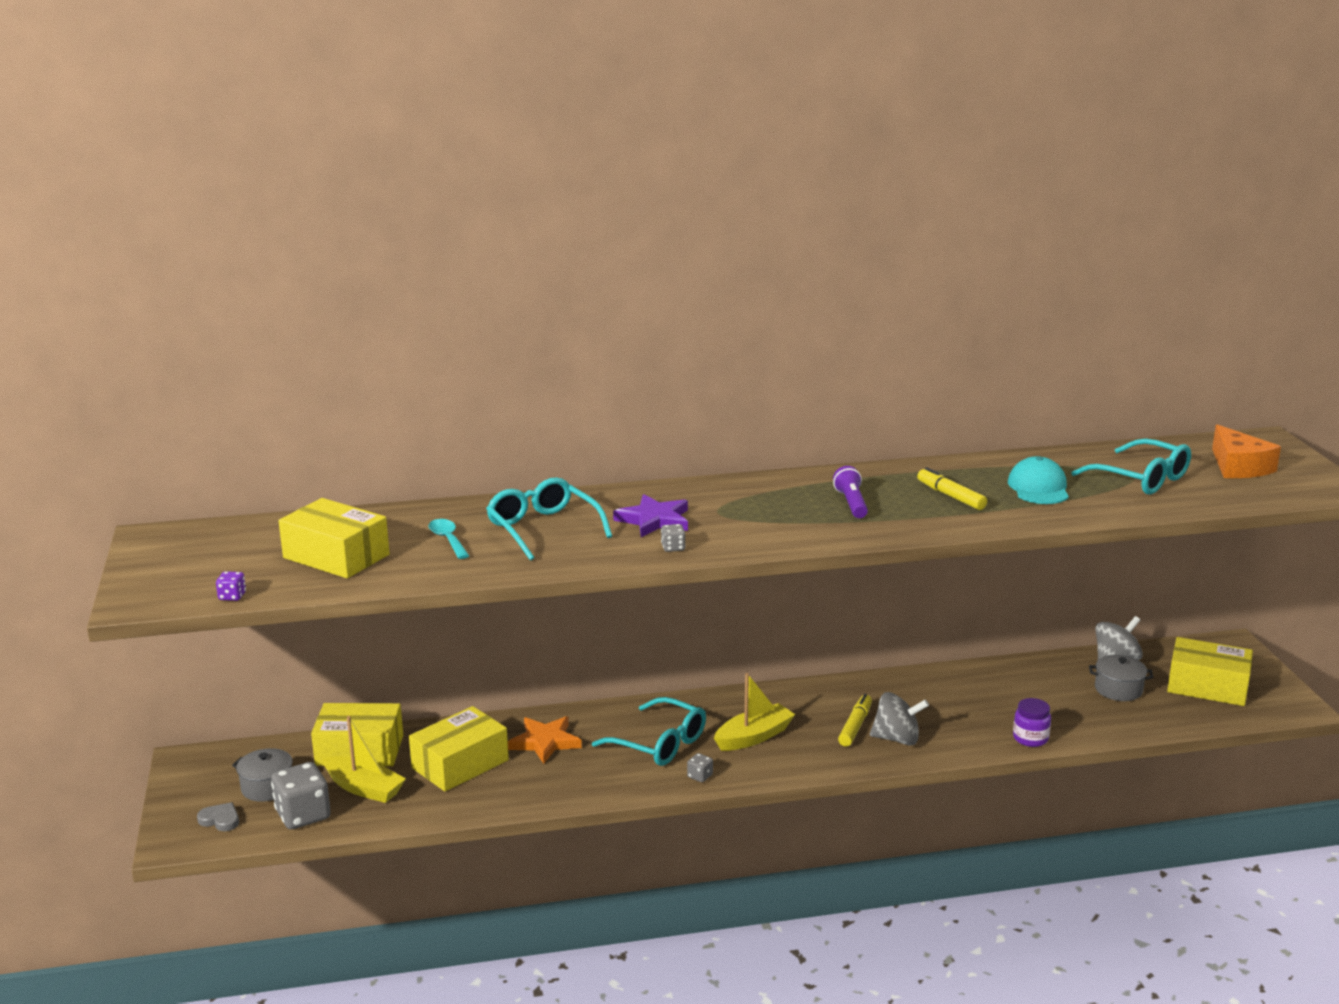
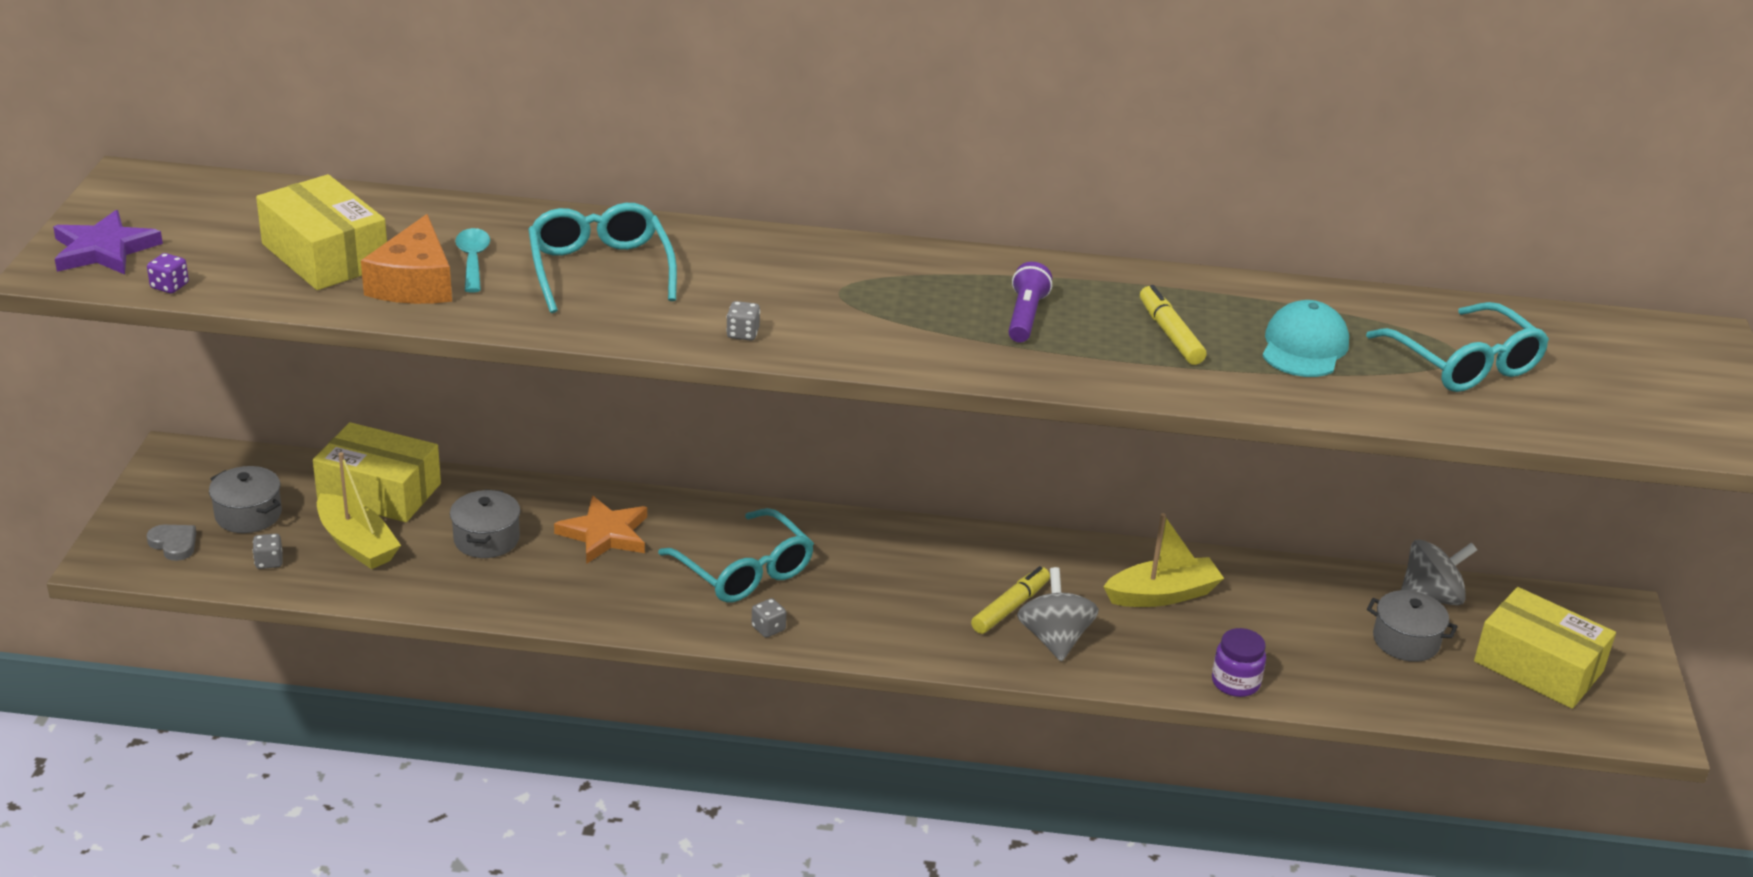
camera: 15 degrees right, 10 degrees up
grey dice [271,762,331,829] -> grey dice [253,534,283,569], size x0.45
yellow box [409,706,509,791] -> grey pot [450,490,520,558]
purple star [613,494,688,537] -> purple star moved to [53,210,163,274]
yellow boat [714,673,795,751] -> yellow boat moved to [1103,513,1224,607]
grey spinning top [870,692,929,746] -> grey spinning top turned 120 degrees counterclockwise [1017,567,1099,662]
orange cheese [1212,424,1281,478] -> orange cheese moved to [361,214,452,304]

